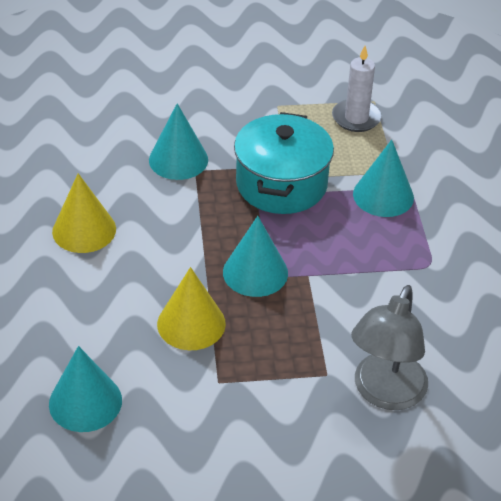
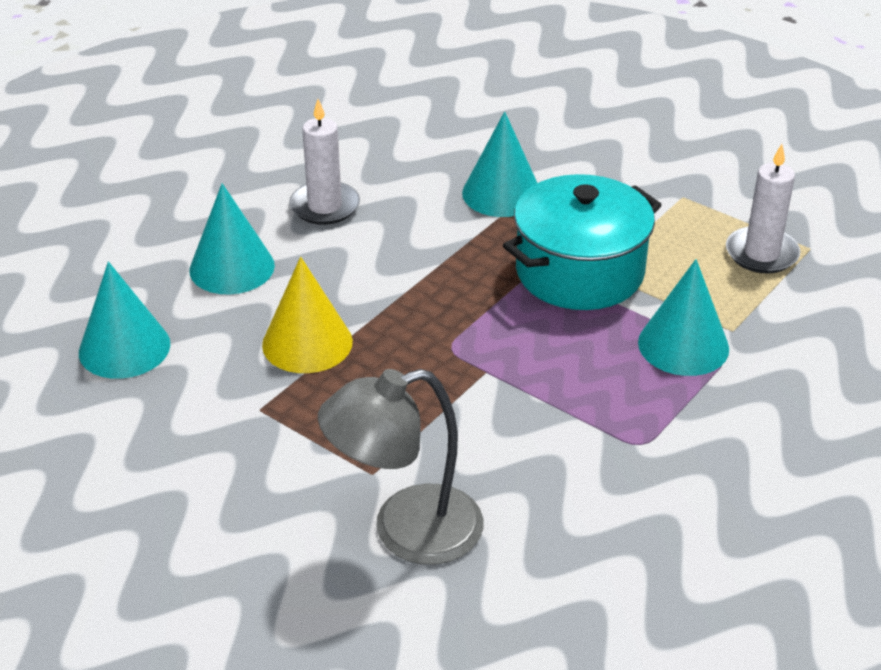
camera: 45 degrees right, 5 degrees down
yellow cone [52,173,116,253] -> white candle [289,99,360,225]
turquoise cone [223,216,288,297] -> turquoise cone moved to [189,183,275,295]

